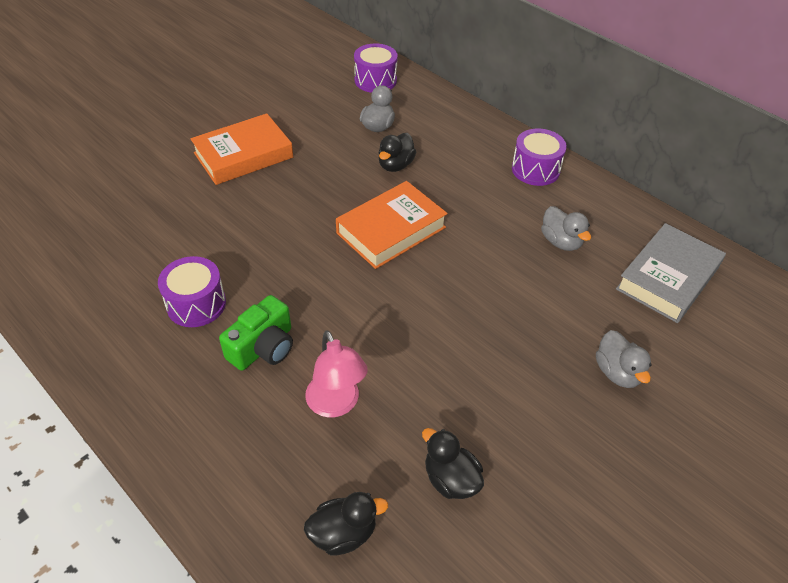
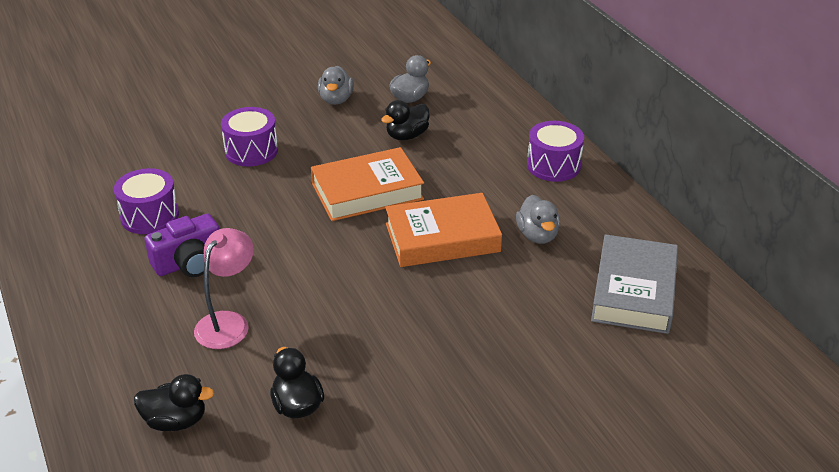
camera: 20 degrees right, 10 degrees down
orange book [190,113,293,185] -> orange book moved to [385,193,502,267]
green camera [219,295,293,371] -> purple camera [145,214,219,277]
pink lamp [305,330,368,418] -> pink lamp turned 150 degrees counterclockwise [194,228,254,349]
purple drum [354,44,397,93] -> purple drum moved to [221,107,278,167]
grey duck [596,330,652,388] -> grey duck moved to [318,66,354,105]
grey book [616,223,726,323] -> grey book turned 45 degrees counterclockwise [591,234,678,334]

